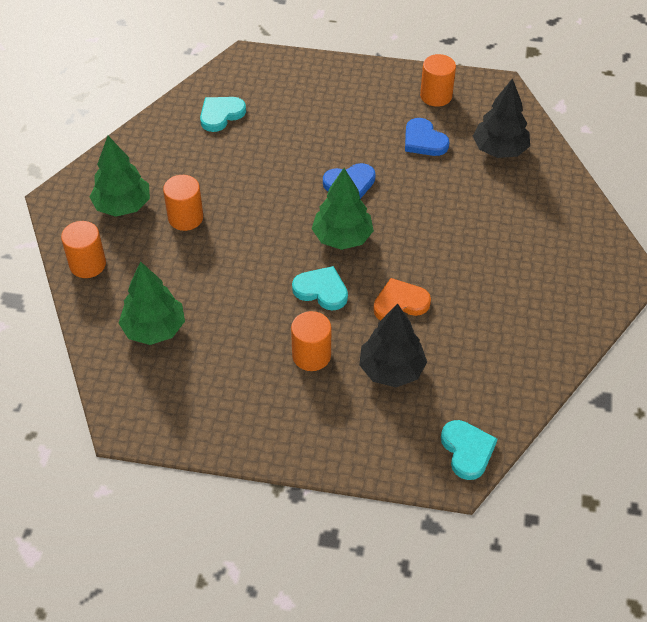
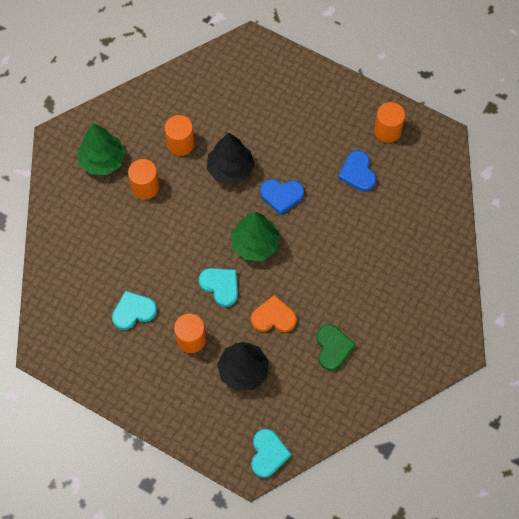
camera: 20 degrees right, 15 degrees up
orange cylinder [61,221,106,278] -> orange cylinder moved to [165,115,195,156]
green tree [119,261,185,345] -> none
turquoise heart [200,97,246,132] -> turquoise heart moved to [112,291,157,330]
black tree [473,78,530,158] -> black tree moved to [207,133,255,185]
none -> green heart [316,324,356,371]

